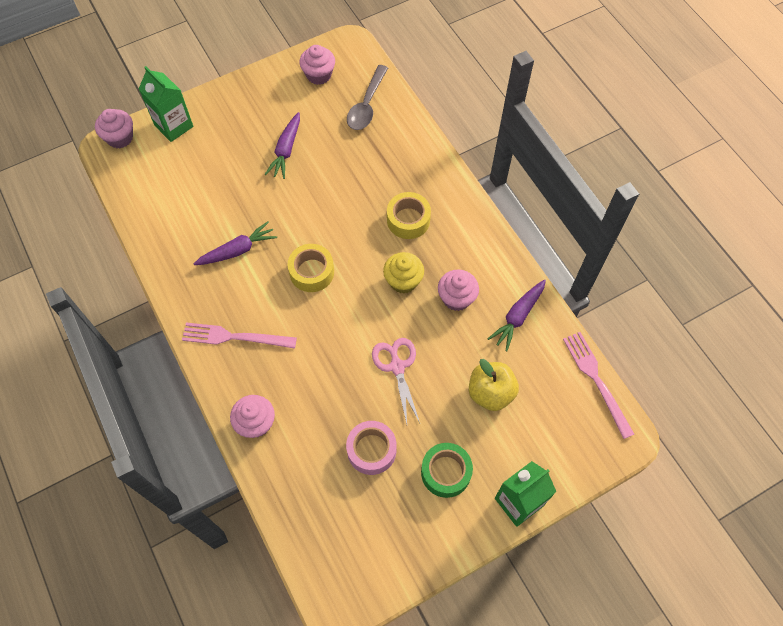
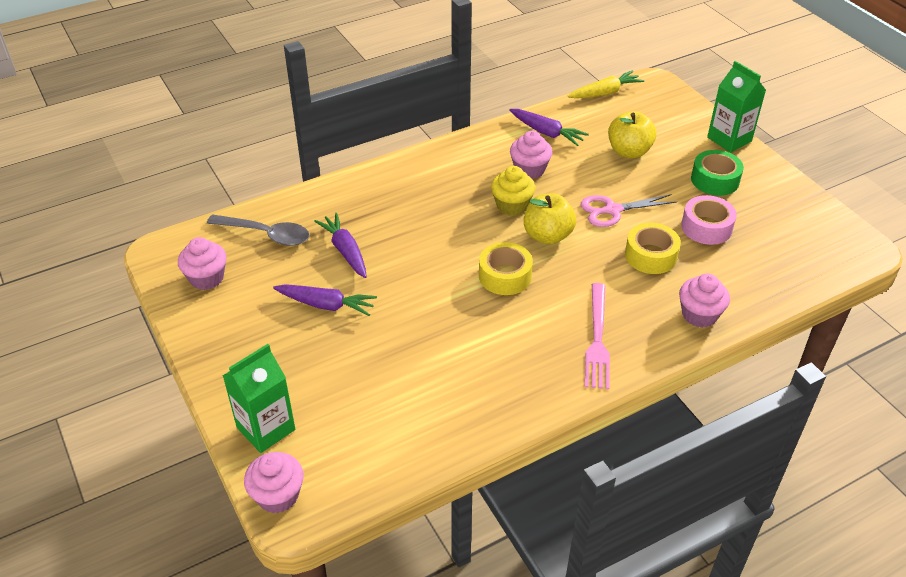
camera: 90 degrees left, 20 degrees down
purple carrot [194,221,277,265] -> purple carrot moved to [314,213,367,278]
yellow tape [387,192,431,239] -> yellow tape moved to [625,223,681,274]
pink fork [563,332,634,439] -> yellow carrot [568,70,644,98]
none -> yellow apple [524,194,576,245]

